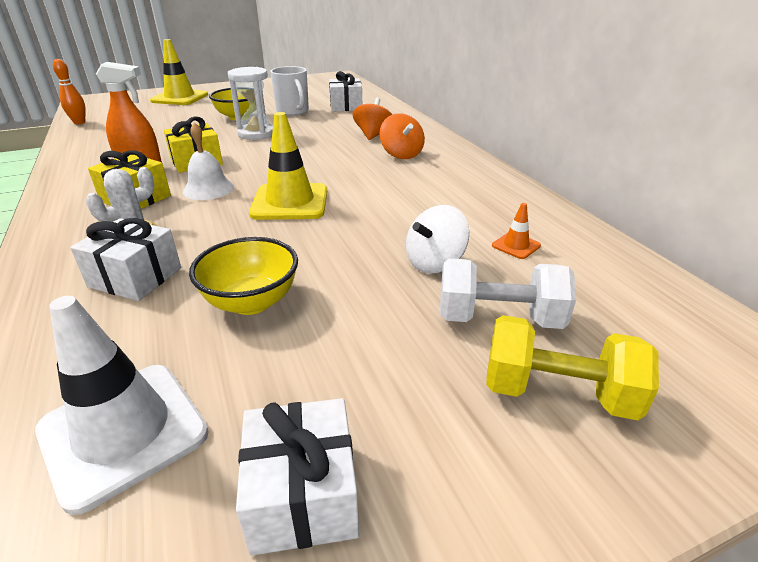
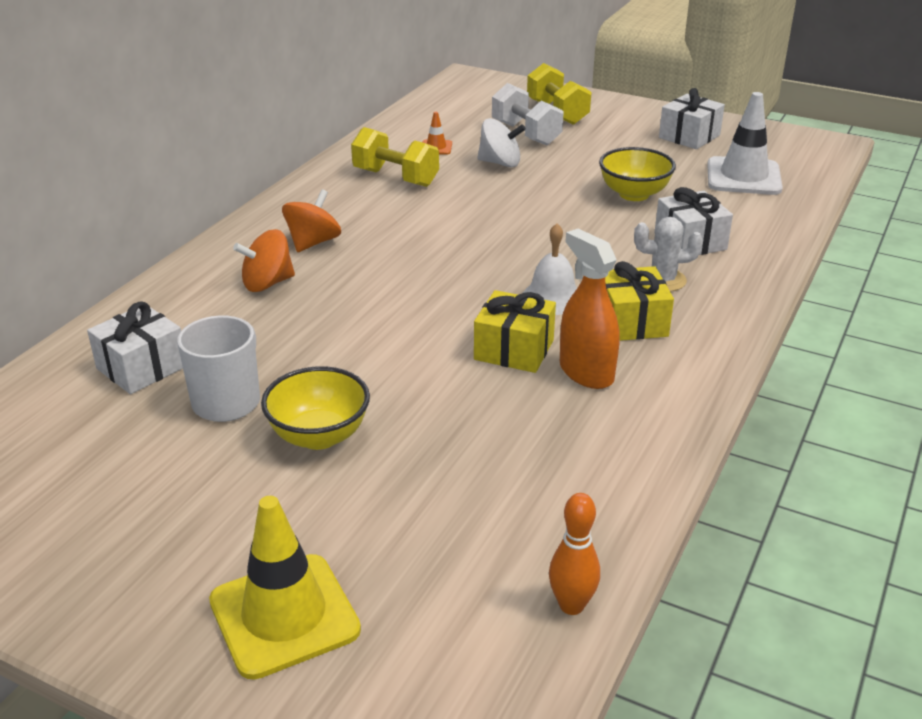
camera: 130 degrees left, 0 degrees up
white hourglass [228,67,273,140] -> none
yellow traffic cone [249,112,327,220] -> none
none -> yellow dumbbell [351,127,439,187]

